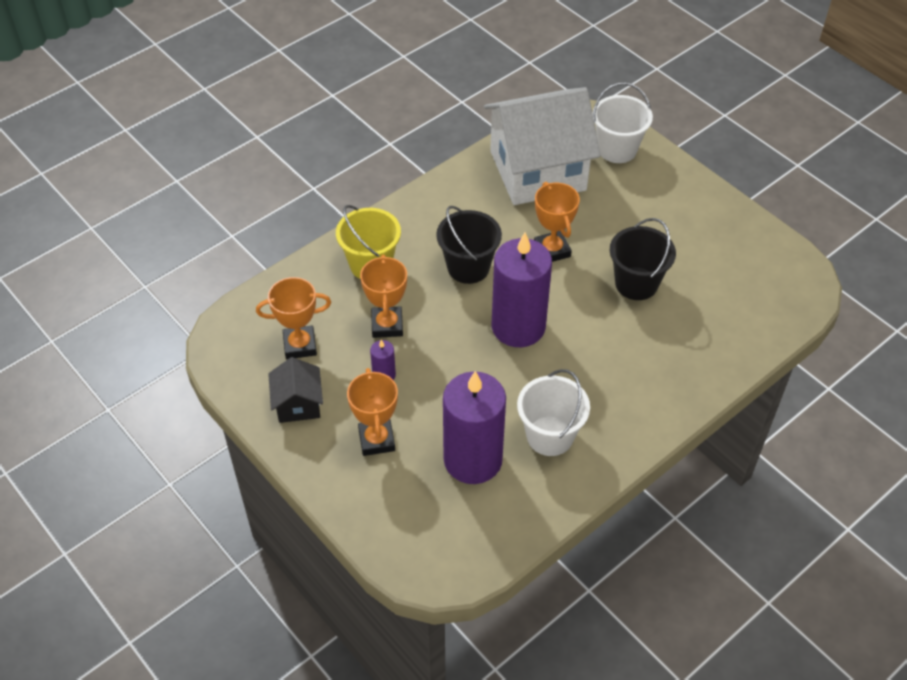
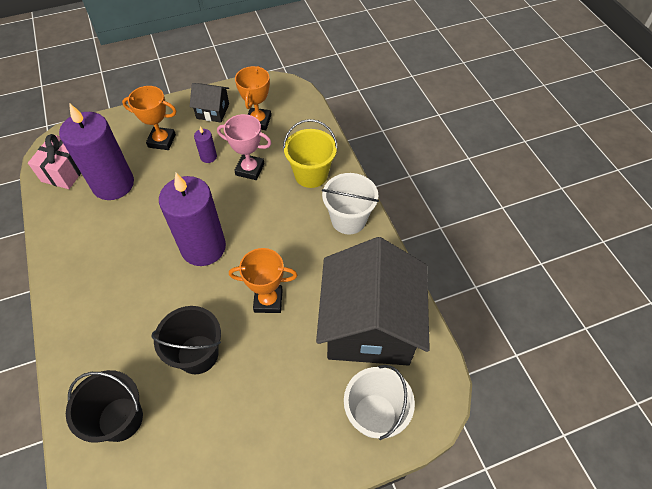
camera: 110 degrees right, 5 degrees up
orange trophy [360,255,407,338] -> pink trophy [217,114,271,180]
black bucket [436,206,502,284] -> black bucket moved to [66,370,143,443]
white house [484,87,600,205] -> black house [316,237,430,365]
white bucket [517,369,590,456] -> white bucket moved to [322,173,379,235]
none -> pink gift [28,134,81,189]

